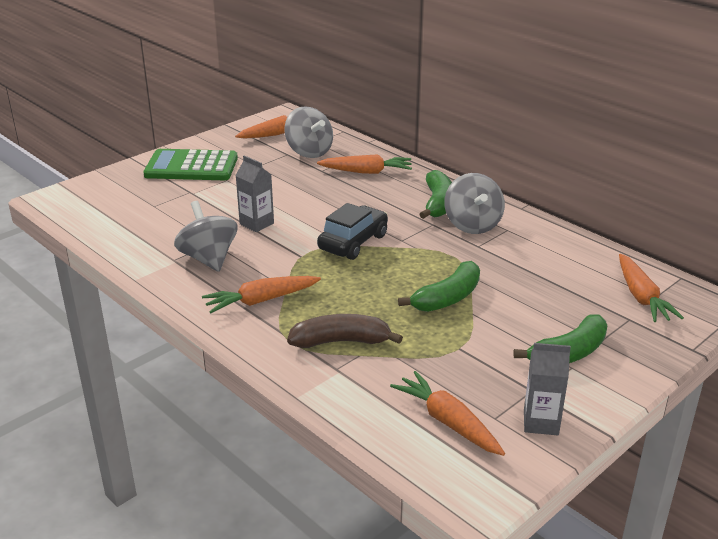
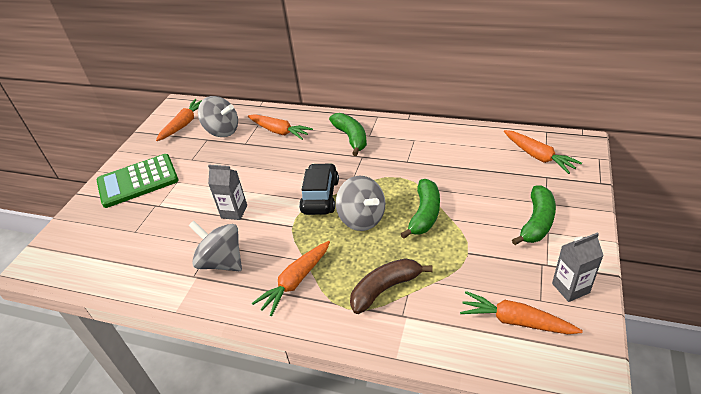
camera: 25 degrees left, 10 degrees up
orange carrot [317,154,412,174] -> orange carrot turned 60 degrees clockwise [248,114,313,140]
grey spinning top [444,173,505,234] -> grey spinning top moved to [336,176,385,231]

